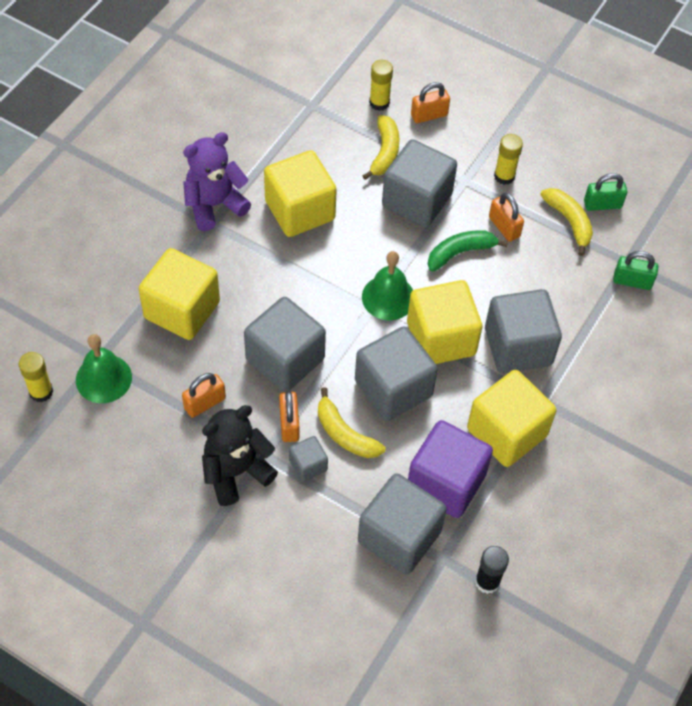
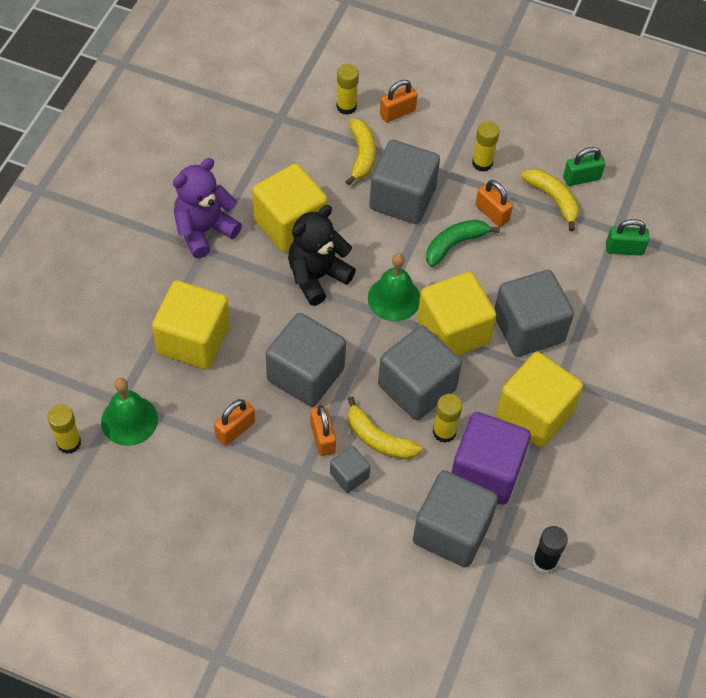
camera: 10 degrees left, 0 degrees up
black teddy bear [202,405,278,506] -> black teddy bear moved to [288,205,356,306]
none -> yellow glue stick [433,394,462,443]

